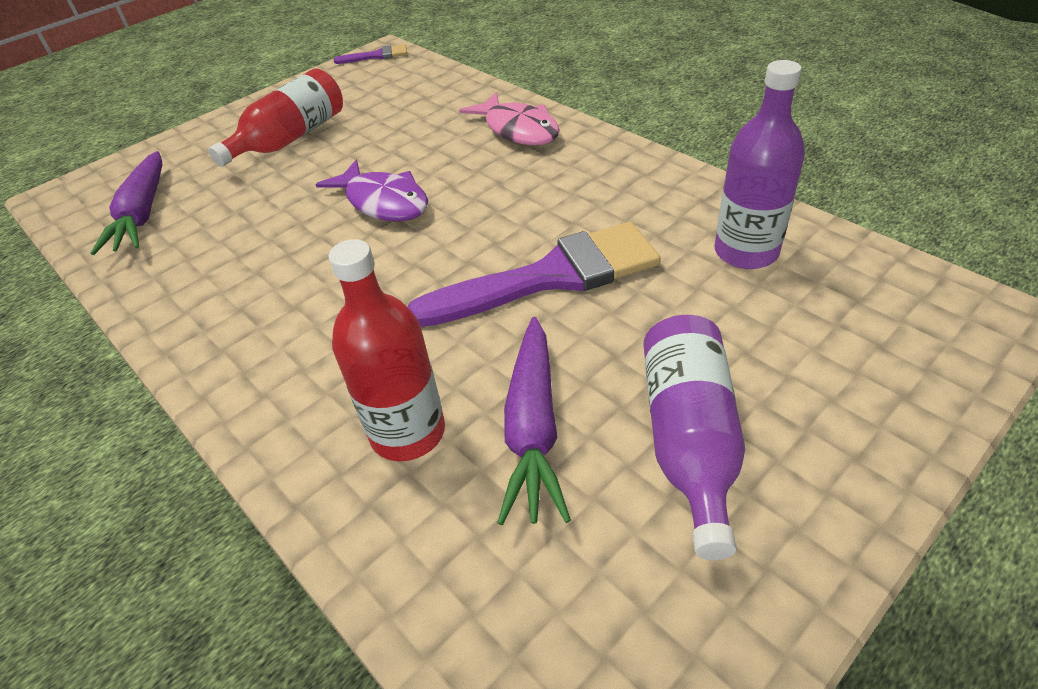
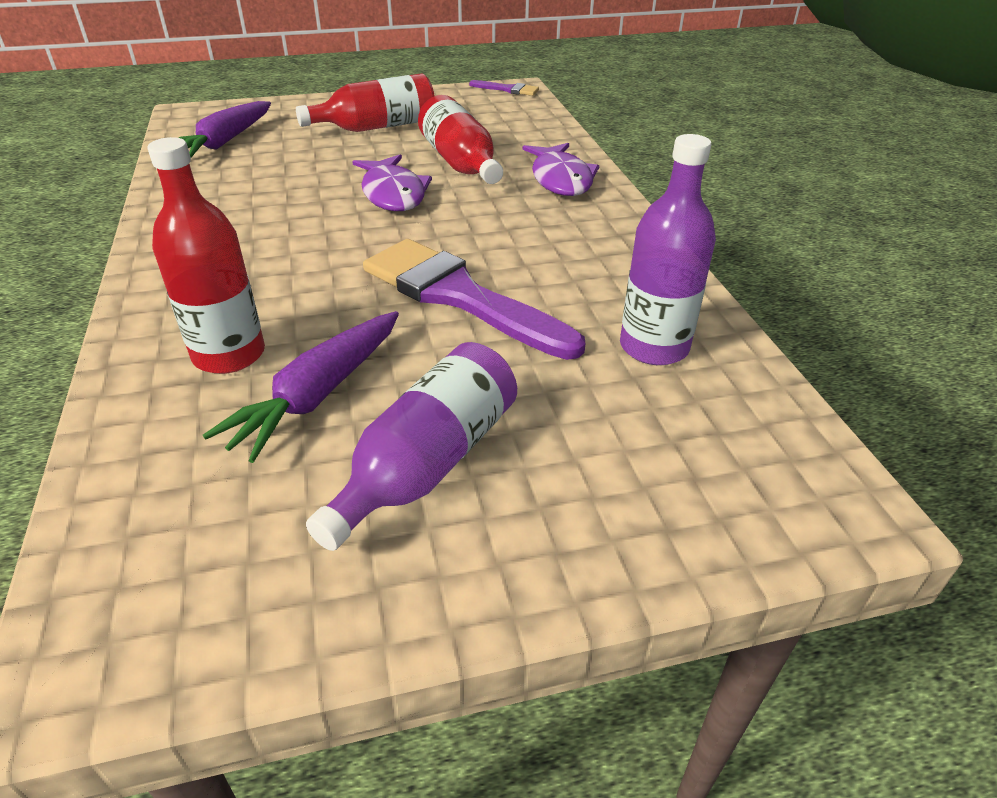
camera: 25 degrees right, 5 degrees down
purple brush [407,222,661,327] -> purple brush turned 150 degrees counterclockwise [363,239,585,360]
pink fish [459,92,560,145] -> purple fish [523,143,599,196]
none -> red bottle [418,95,503,184]

